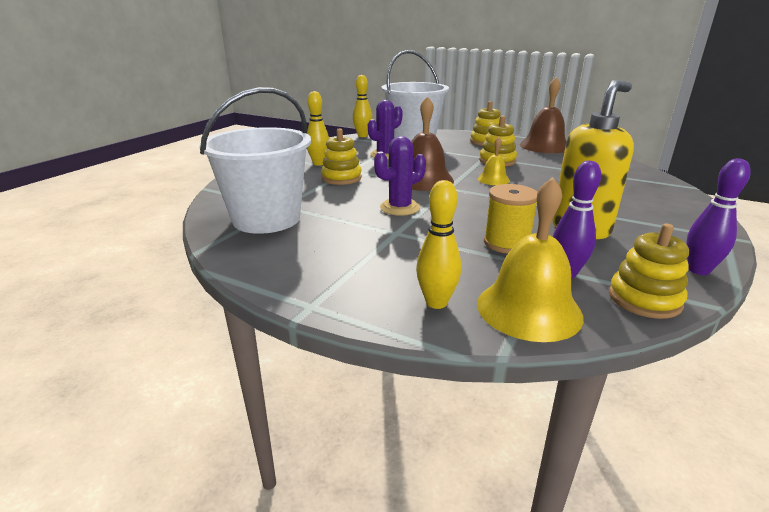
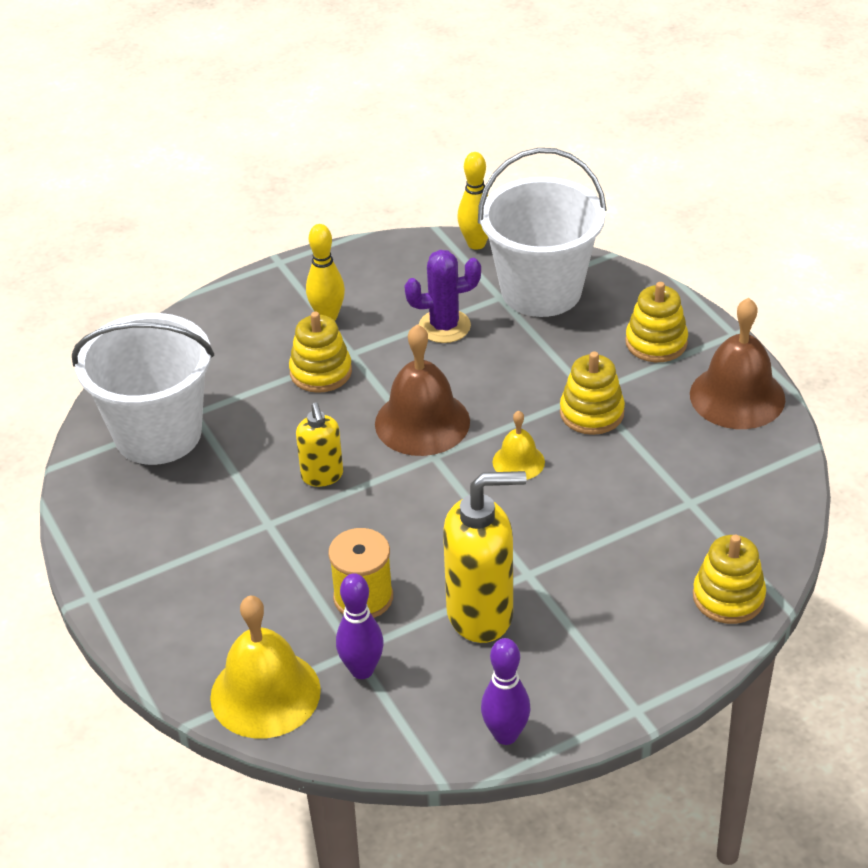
camera: 35 degrees right, 15 degrees up
purple cactus [374,136,426,216] -> yellow soap dispenser [296,403,343,487]
yellow bowling pin [416,180,461,309] -> none
yellow stacking toy [609,223,689,319] -> yellow stacking toy moved to [693,535,766,624]

